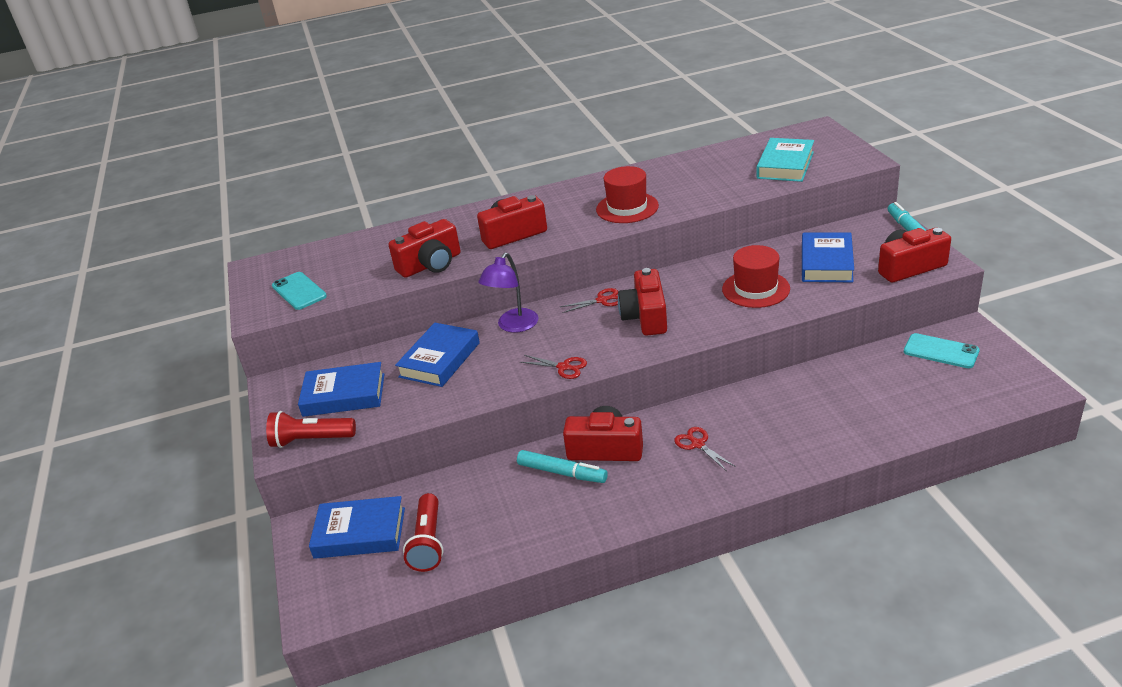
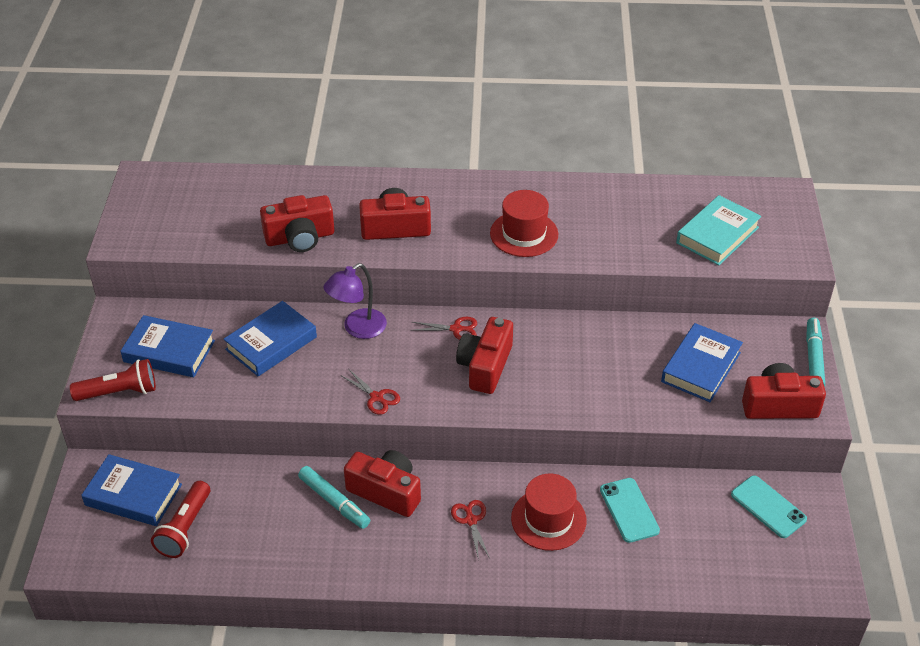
camera: 15 degrees right, 10 degrees up
red flashlight [266,411,356,448] -> red flashlight turned 150 degrees clockwise [70,359,156,401]
turquoise phone [272,272,327,310] -> turquoise phone moved to [600,478,660,543]
red hat [722,245,790,308] -> red hat moved to [511,473,586,551]

